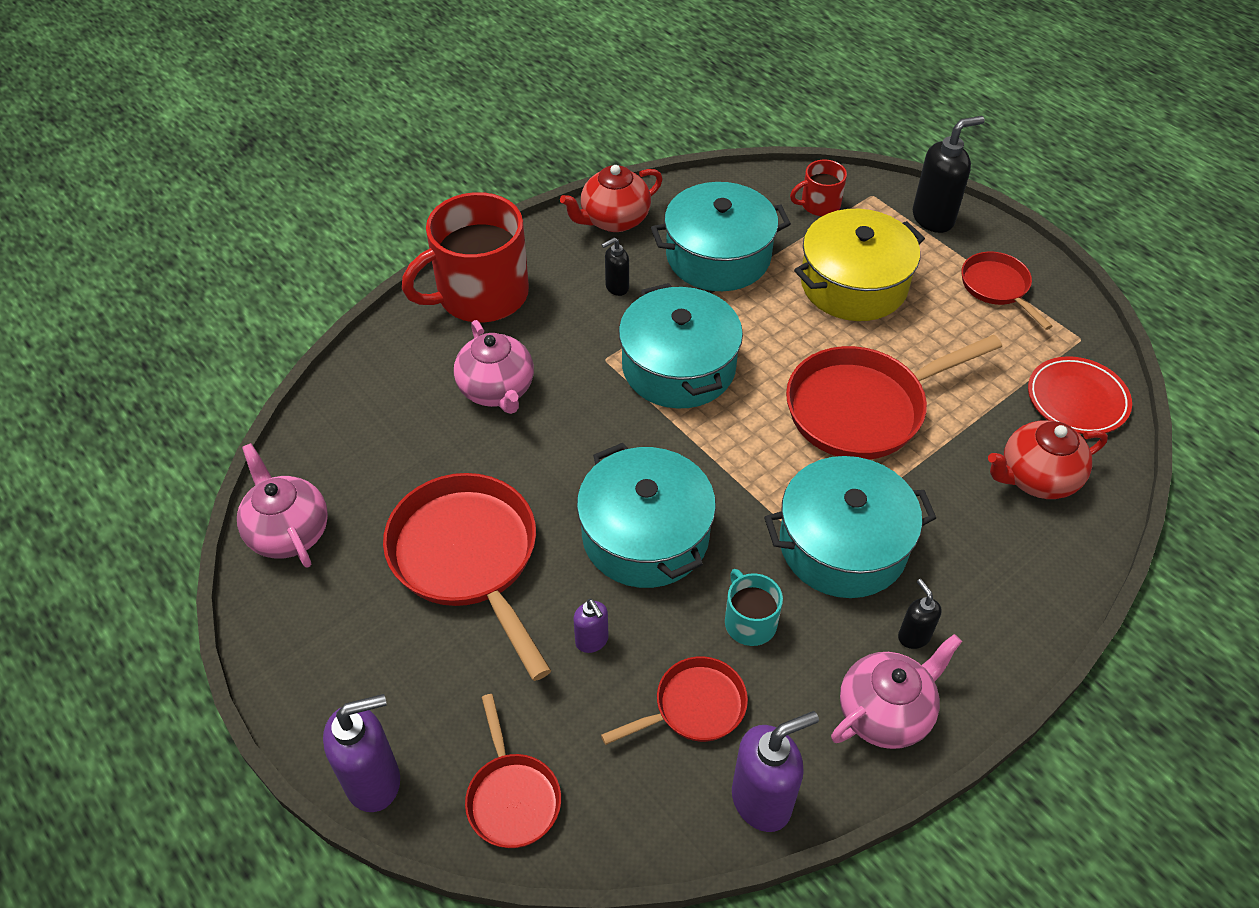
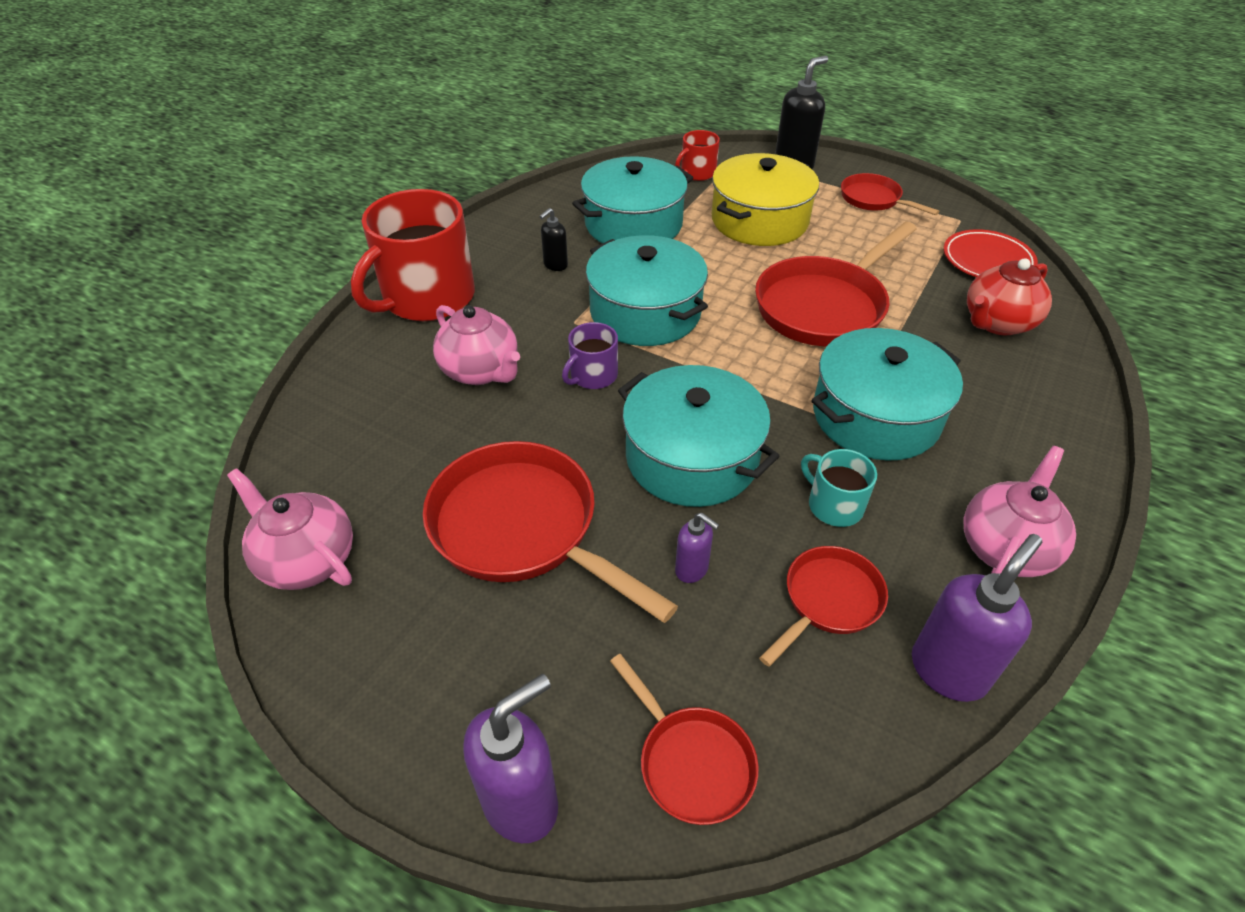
camera: 20 degrees left, 5 degrees down
red teapot [560,165,663,232] -> none
black soap dispenser [898,579,942,649] -> none
none -> purple mug [562,322,618,389]

